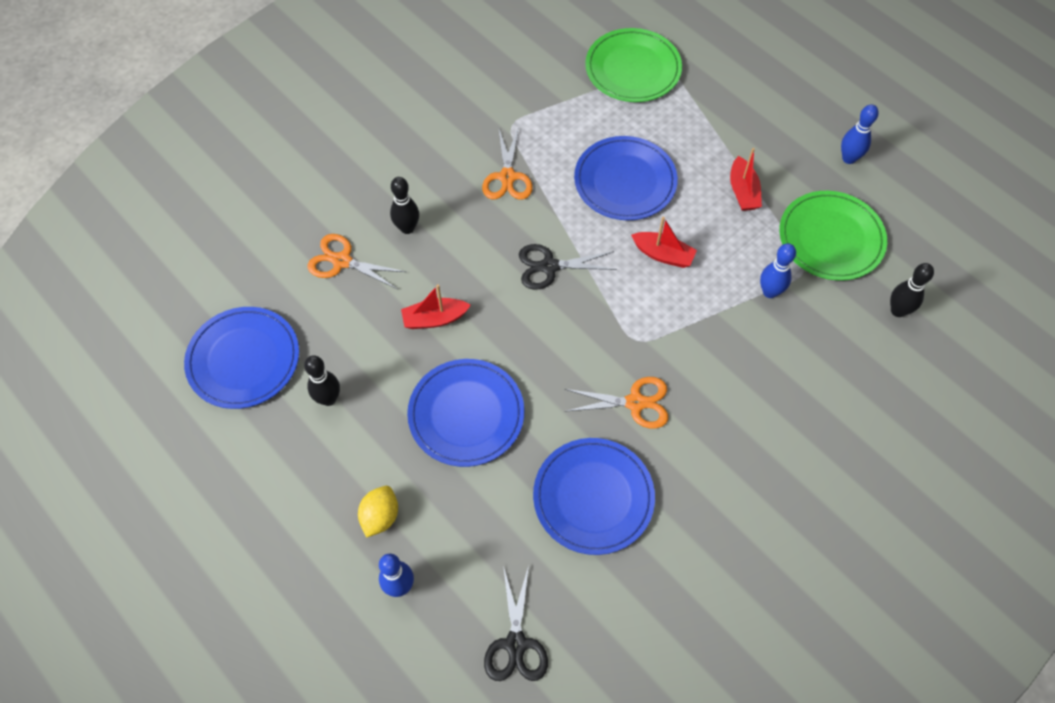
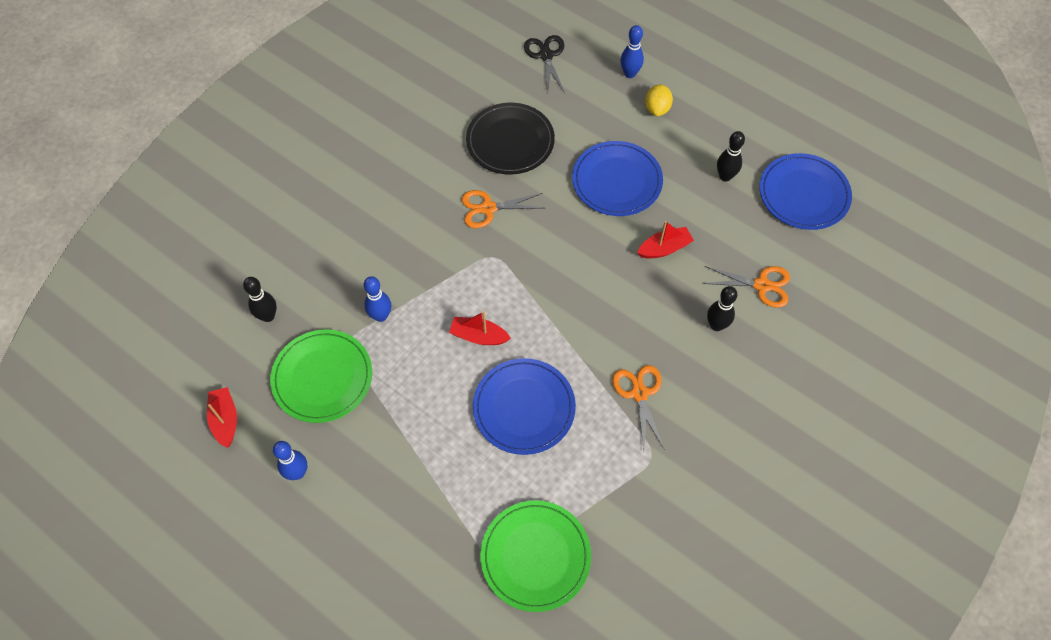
camera: 170 degrees right, 0 degrees up
black scissors [519,244,617,290] -> none
blue plate [533,438,655,555] -> black plate [466,103,555,174]
red boat [730,148,762,211] -> red boat moved to [207,387,237,448]

